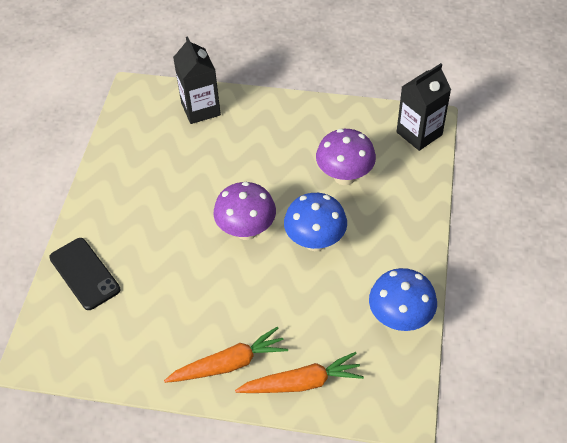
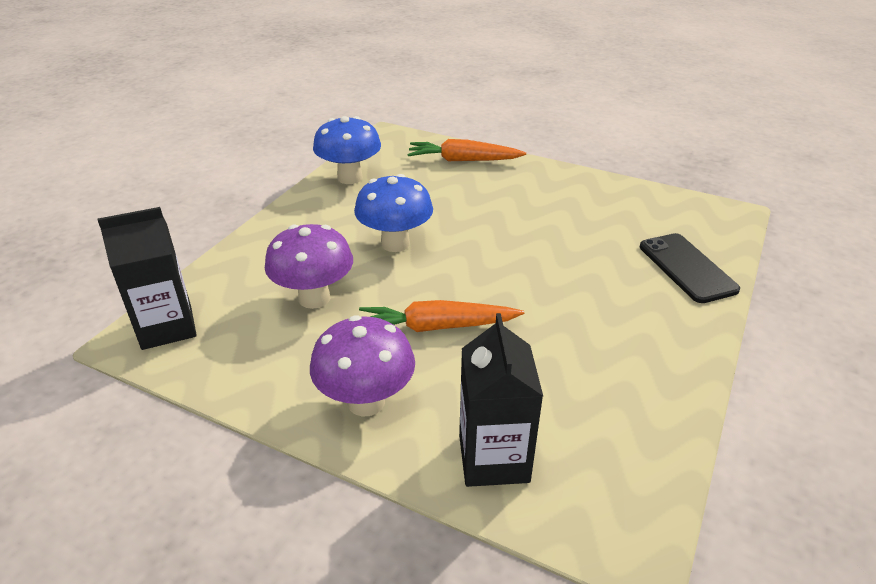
camera: 165 degrees left, 15 degrees down
orange carrot [164,326,288,383] -> orange carrot moved to [359,300,524,332]
purple mushroom [213,182,276,240] -> purple mushroom moved to [310,315,415,417]

